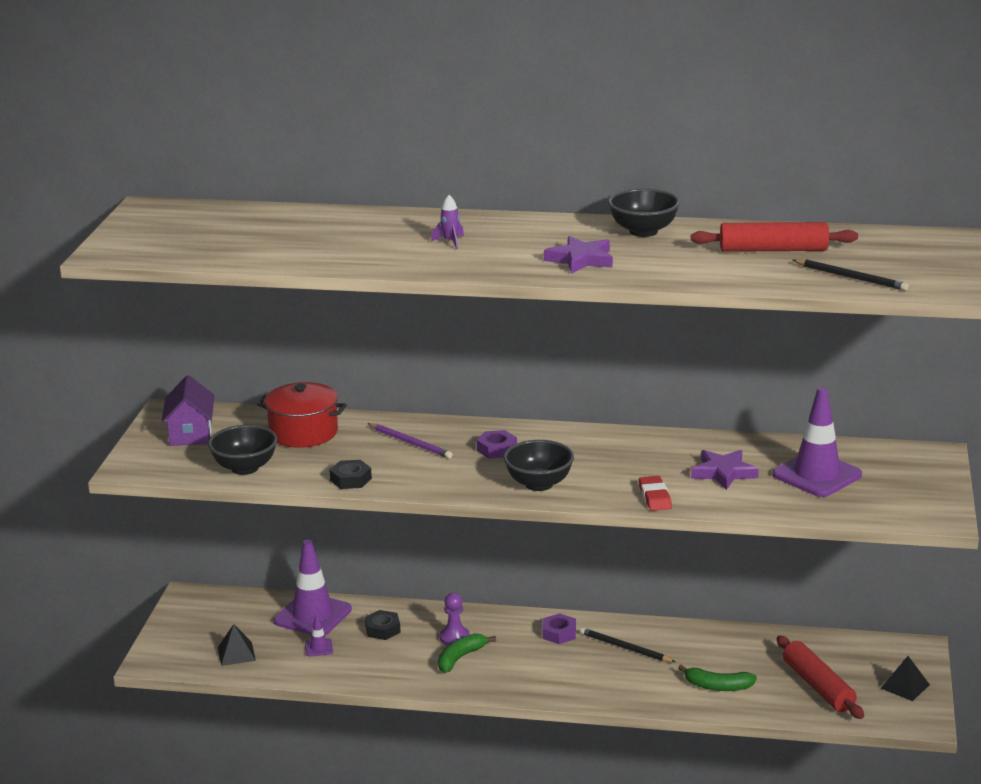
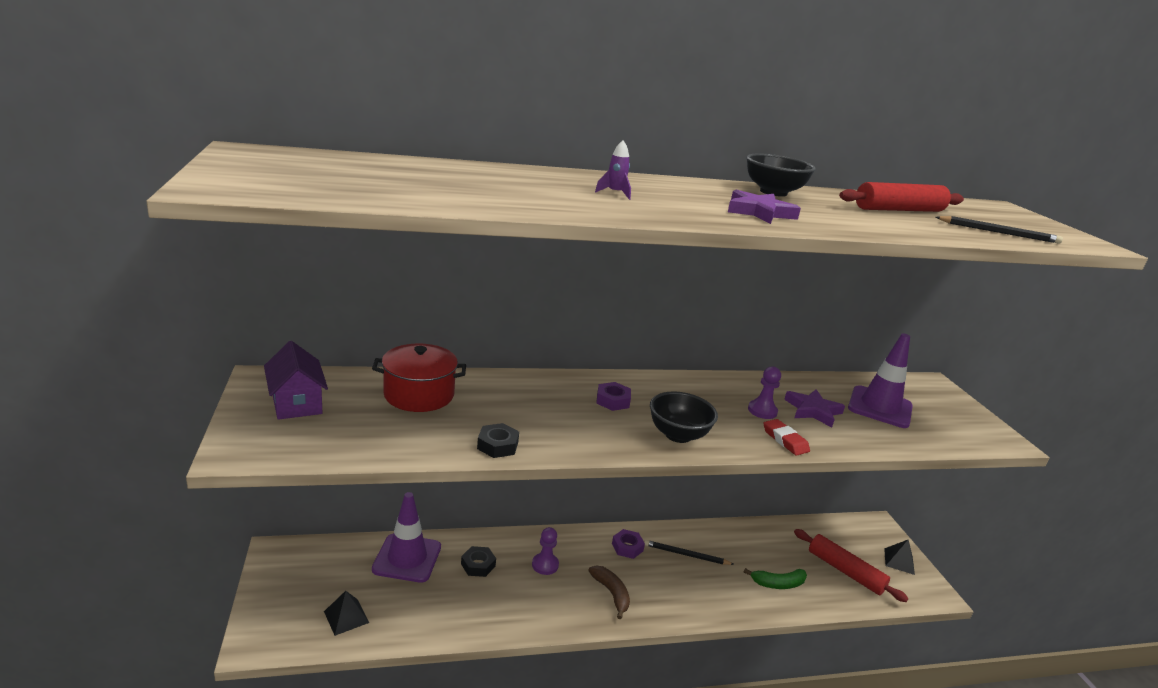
camera: 25 degrees left, 0 degrees up
black bowl [208,425,277,475] -> none
purple traffic cone [305,615,333,657] -> none
purple pencil [368,423,453,458] -> none
green banana [438,633,496,673] -> none
none -> brown banana [588,565,630,619]
none -> purple pawn [748,366,781,419]

